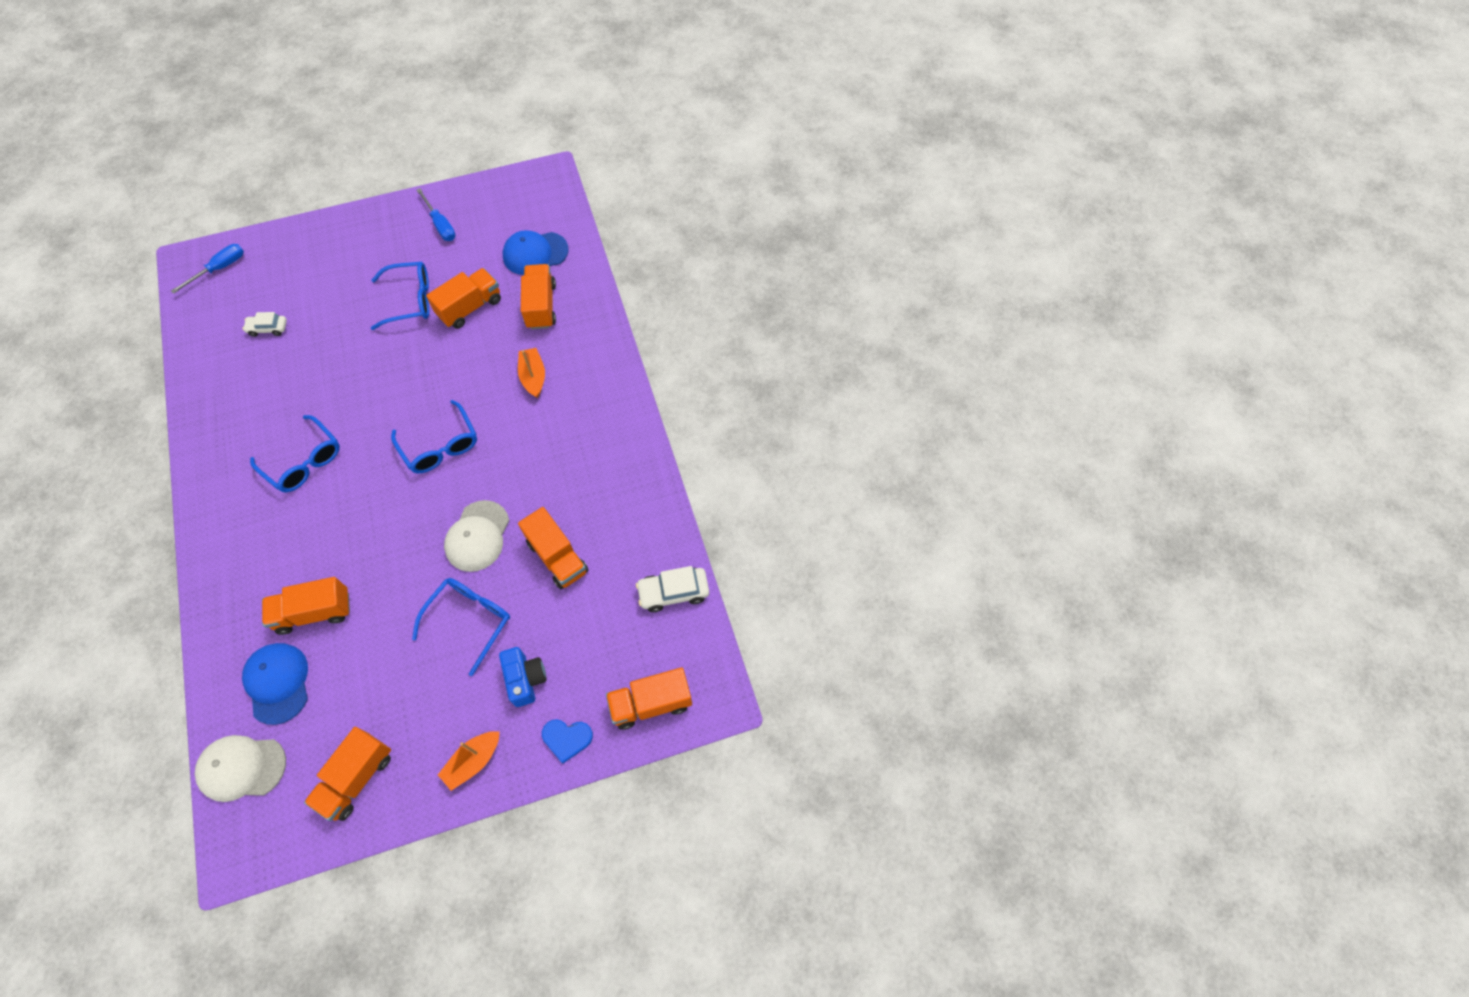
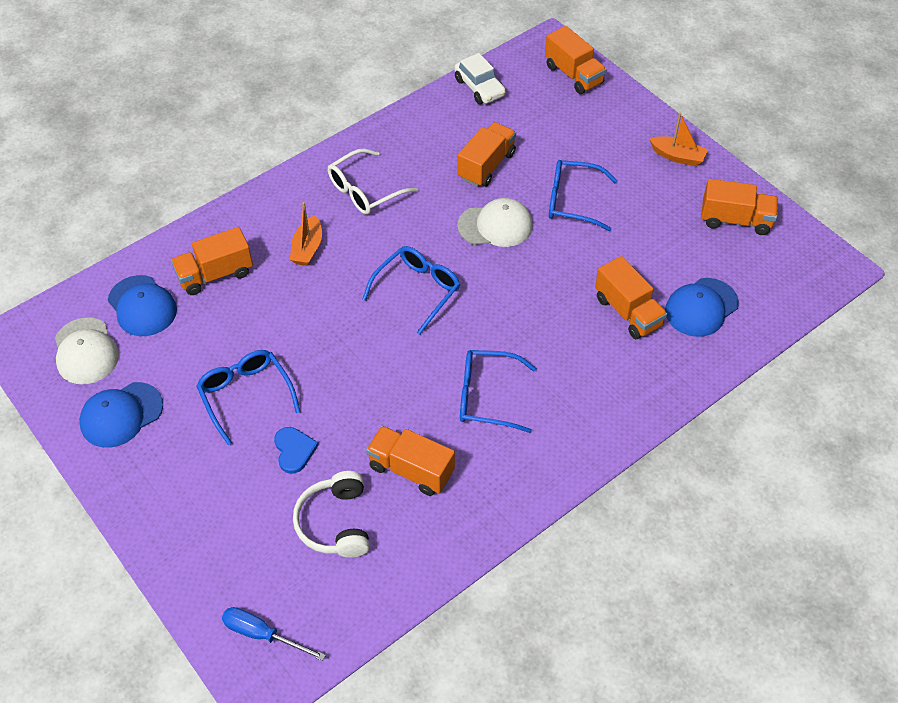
camera: 110 degrees left, 10 degrees down
white cap [195,735,286,802] -> white cap moved to [55,317,119,384]
white car [242,312,287,337] -> white headphones [293,471,370,558]
blue glasses [250,415,340,492] -> blue glasses turned 105 degrees counterclockwise [460,350,536,433]
blue screwdriver [417,188,456,241] -> blue cap [79,382,163,448]
orange truck [426,268,501,329] -> orange truck moved to [366,426,455,496]
blue camera [499,647,547,707] -> none
orange boat [518,348,545,398] -> orange boat turned 45 degrees counterclockwise [290,202,322,266]
blue heart [542,719,593,764] -> blue heart moved to [274,427,318,474]
none -> white glasses [328,149,418,215]

